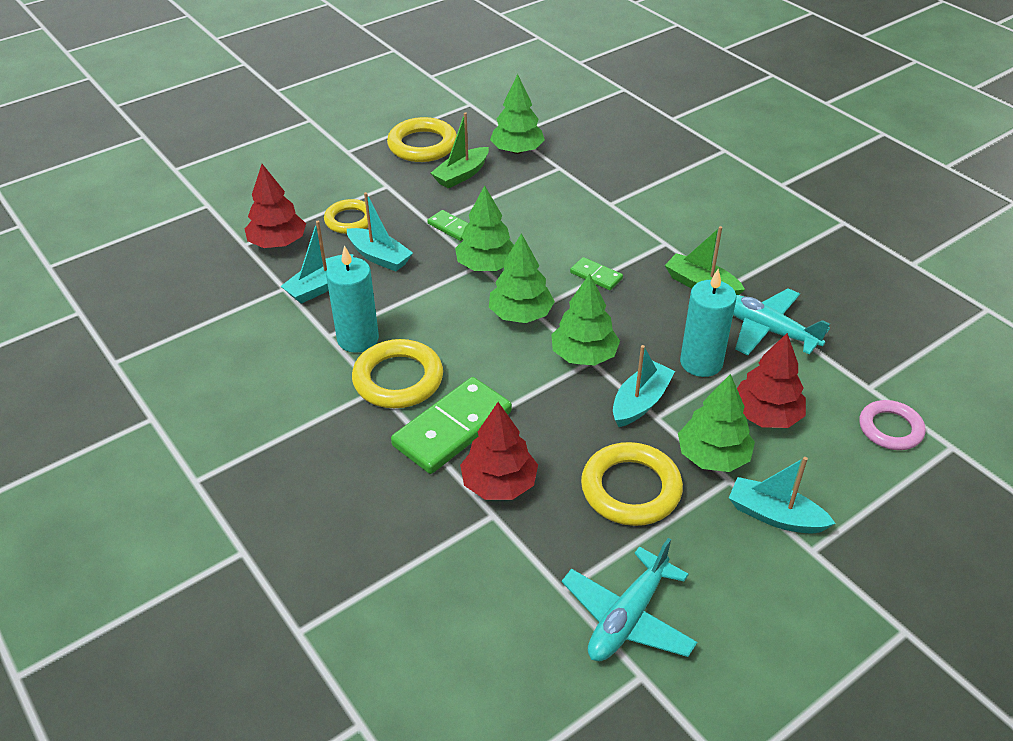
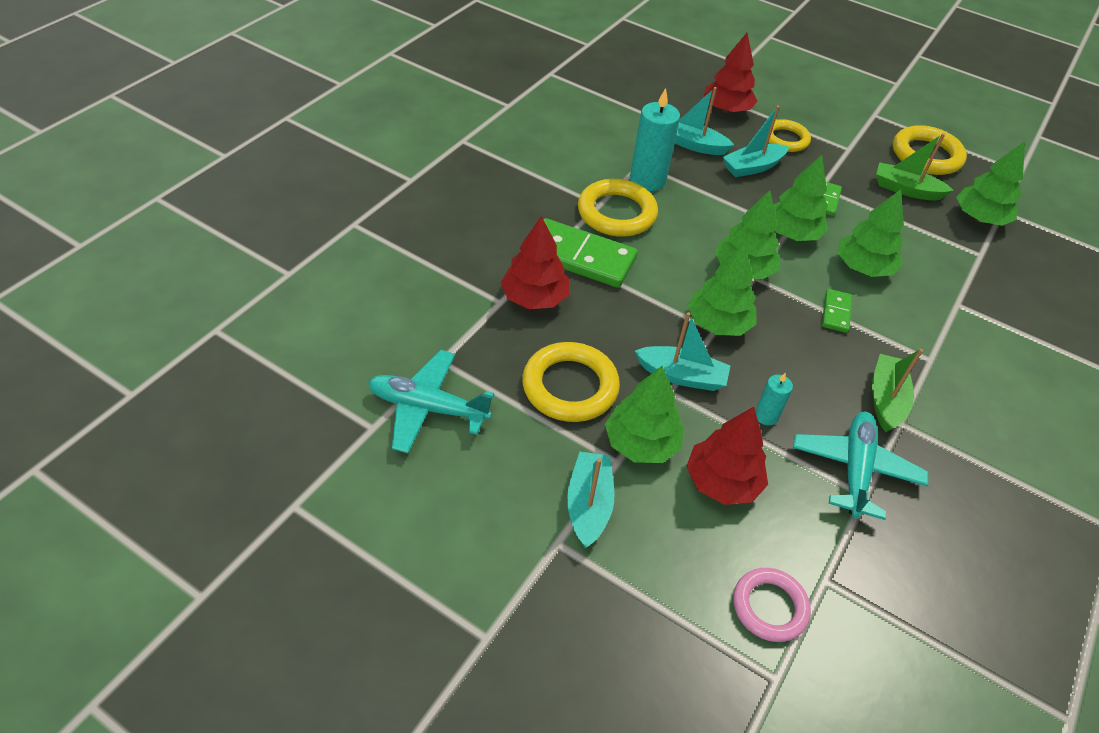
camera: 65 degrees right, 5 degrees up
turquoise boat [347,192,413,271] -> turquoise boat turned 45 degrees clockwise [723,105,789,177]
turquoise candle [680,269,737,377] -> turquoise candle [755,372,793,426], size x0.52
none -> green tree [837,189,904,277]

